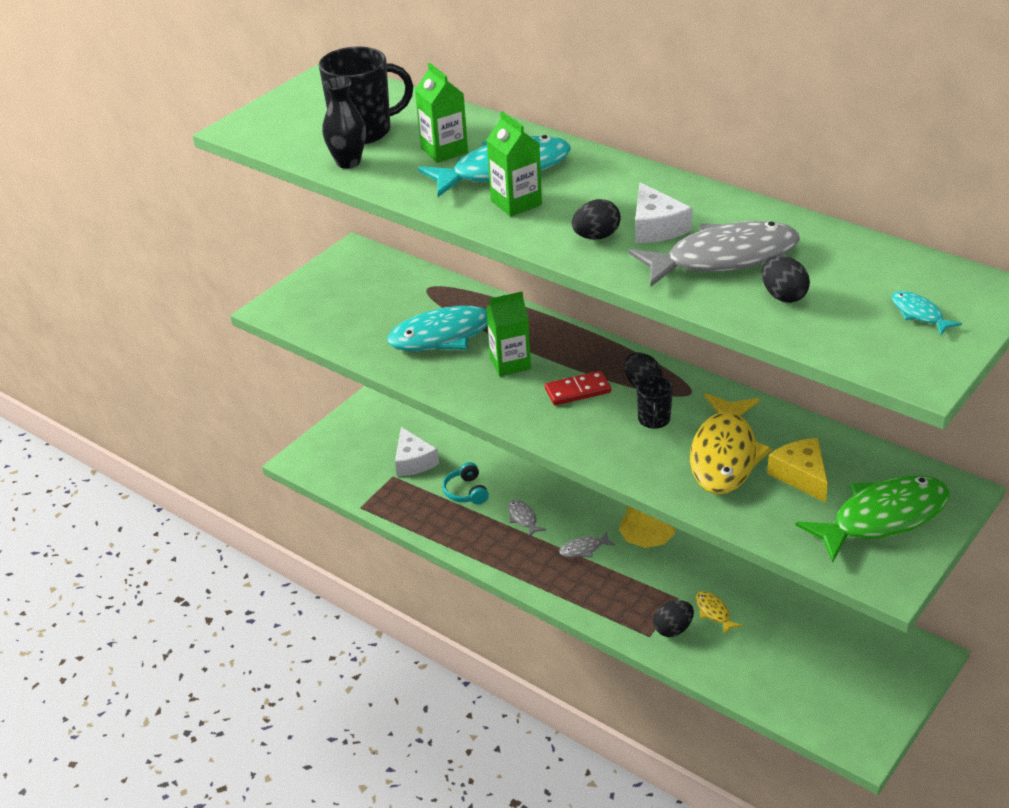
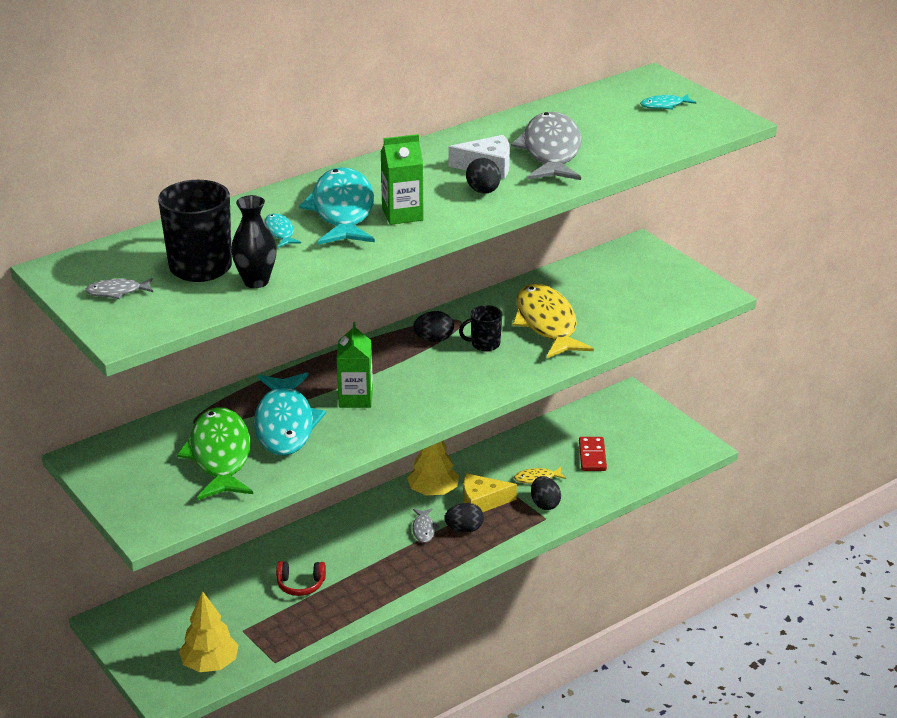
camera: 75 degrees left, 5 degrees down
white cheese [395,427,439,476] -> none
green carton [415,63,468,163] -> turquoise fish [264,213,301,248]
turquoise headphones [442,462,489,504] -> red headphones [276,561,326,596]
grey fish [508,499,546,537] -> grey fish moved to [85,278,153,299]
red domino [545,371,611,405] -> red domino moved to [579,437,607,471]
black mug [636,376,673,429] -> black mug turned 150 degrees clockwise [459,305,502,351]
yellow fish [690,393,772,494] -> yellow fish turned 135 degrees counterclockwise [512,284,594,358]
black egg [762,256,810,303] -> black egg moved to [444,503,484,533]
yellow cheese [767,438,828,503] -> yellow cheese moved to [463,473,517,512]
green fish [795,475,950,563] -> green fish moved to [177,407,253,500]
none -> yellow tree [179,591,238,672]

